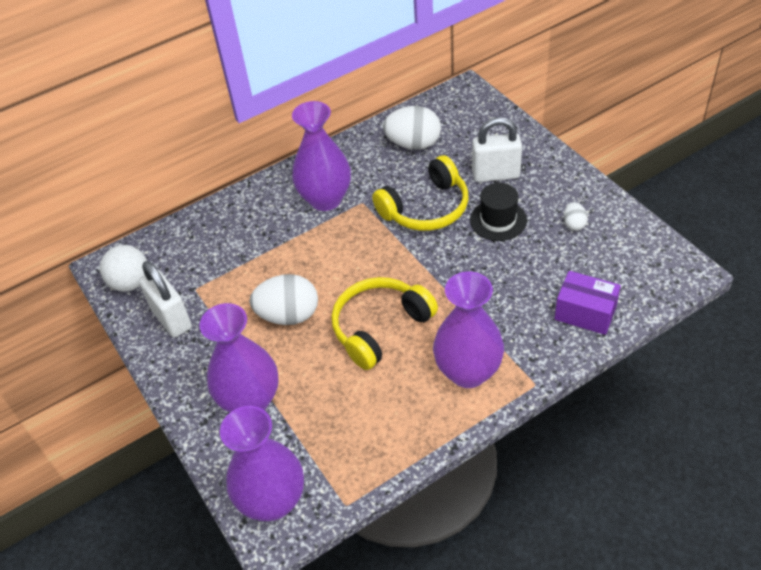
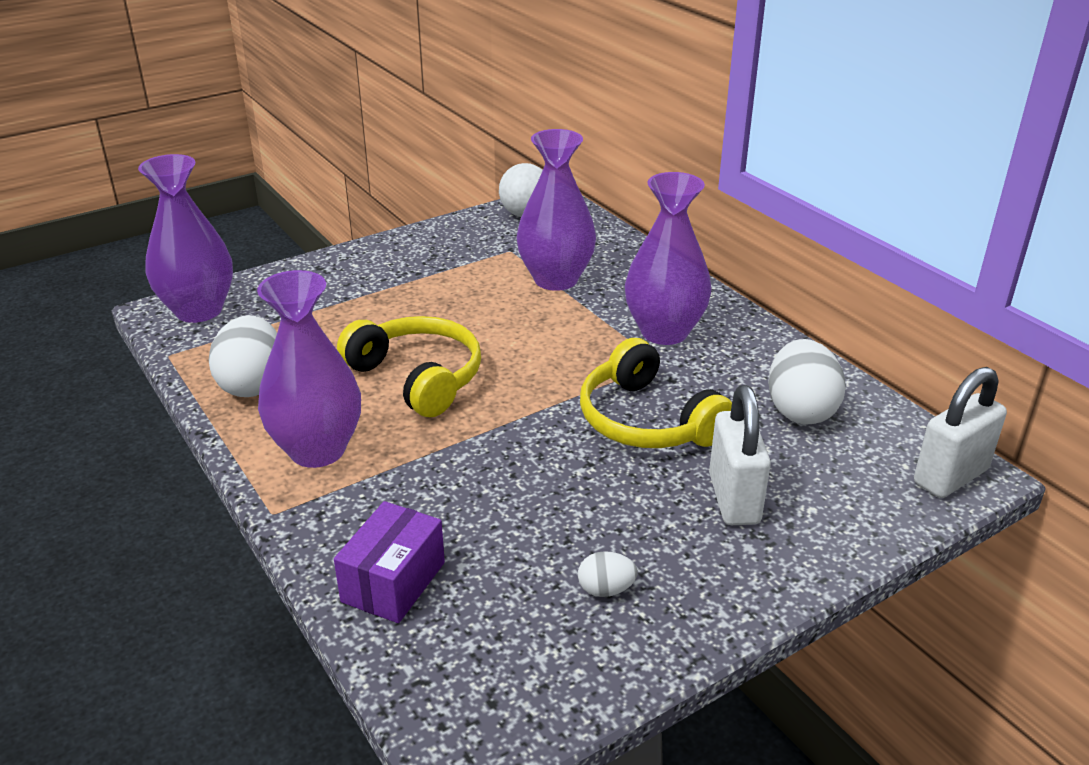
camera: 85 degrees right, 15 degrees down
white padlock [139,261,192,338] -> white padlock moved to [914,367,1007,498]
purple vase [200,303,279,413] -> purple vase moved to [517,129,596,291]
white egg [250,274,318,325] -> white egg moved to [209,315,277,397]
black hat [470,183,527,241] -> none

